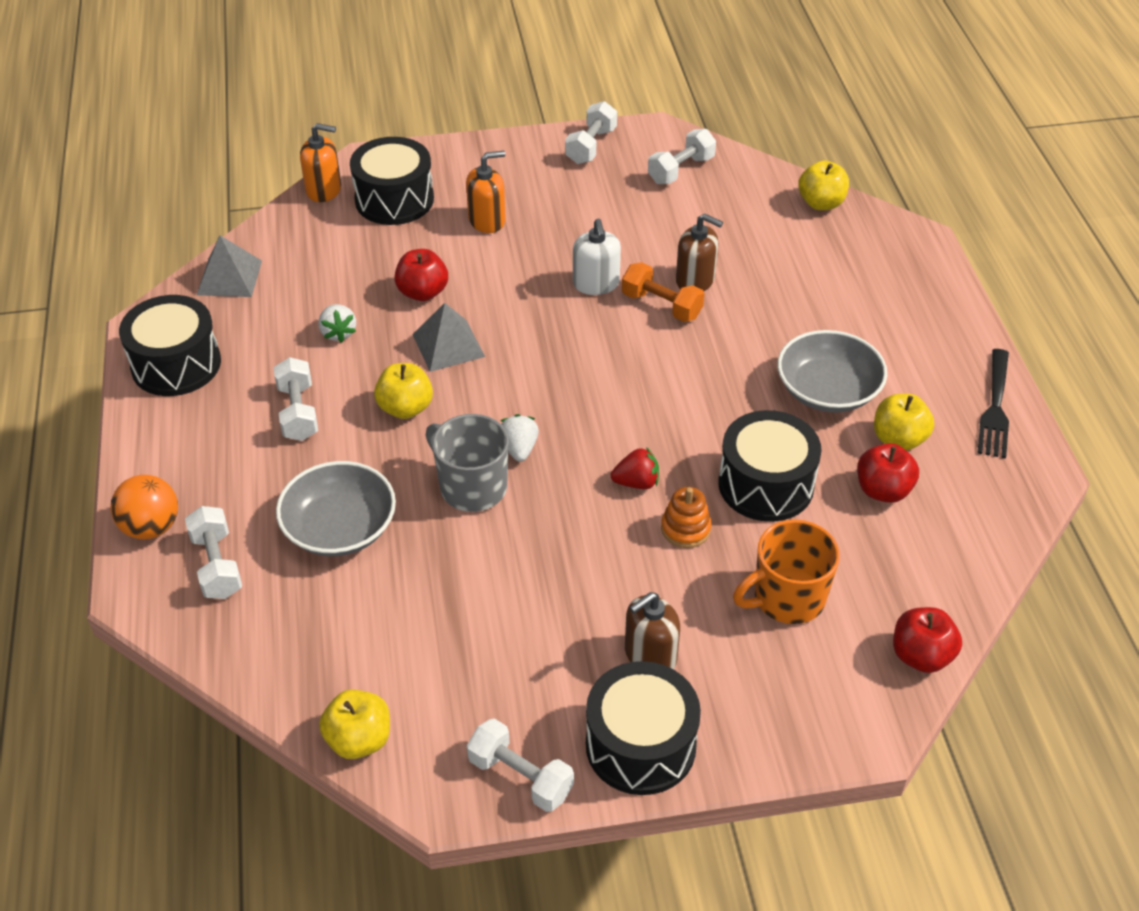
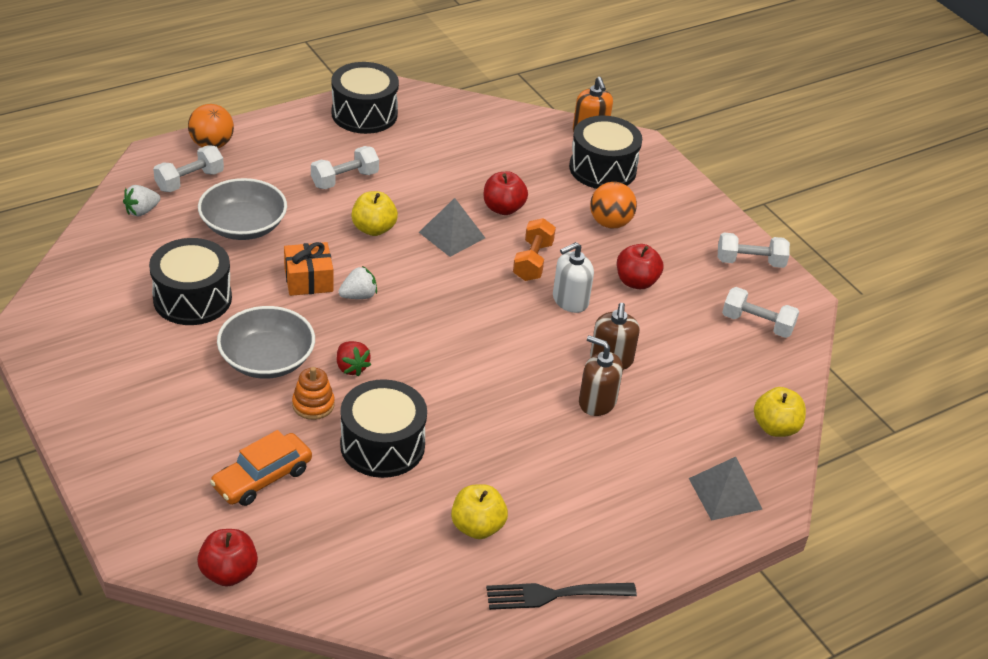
camera: 65 degrees right, 5 degrees down
grey pyramid [197,235,262,297] -> grey pyramid moved to [689,457,763,521]
white strawberry [318,304,356,343] -> white strawberry moved to [123,185,160,217]
yellow apple [319,689,390,759] -> none
grey mug [426,414,509,512] -> orange gift [284,242,333,296]
orange soap dispenser [466,151,506,233] -> orange ball [590,182,637,229]
white dumbbell [467,718,574,812] -> none
black drum [586,661,701,795] -> black drum moved to [149,238,232,325]
orange dumbbell [622,262,704,322] -> orange dumbbell moved to [513,218,556,281]
brown soap dispenser [625,592,680,669] -> brown soap dispenser moved to [579,335,623,416]
orange mug [733,520,840,624] -> orange car [210,430,312,506]
grey bowl [778,330,887,413] -> grey bowl moved to [217,306,315,379]
red apple [857,443,919,503] -> red apple moved to [617,244,664,289]

